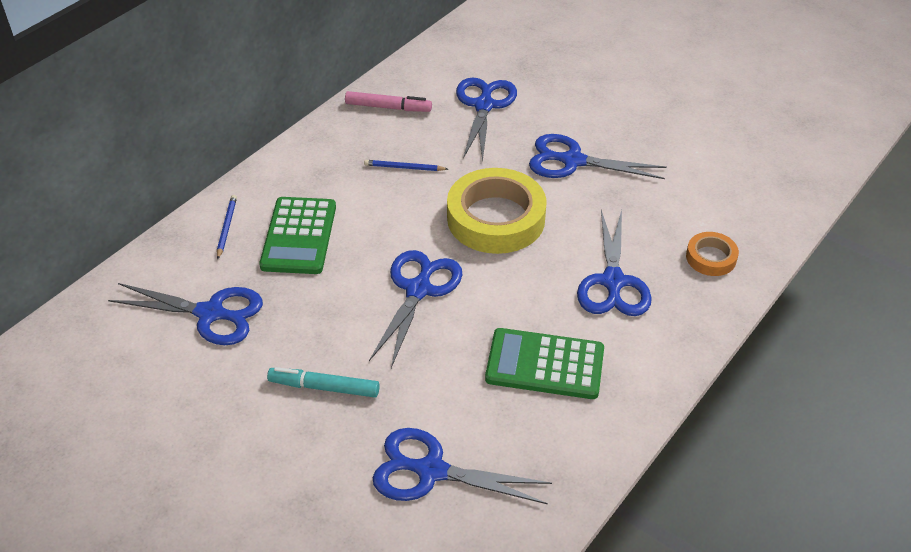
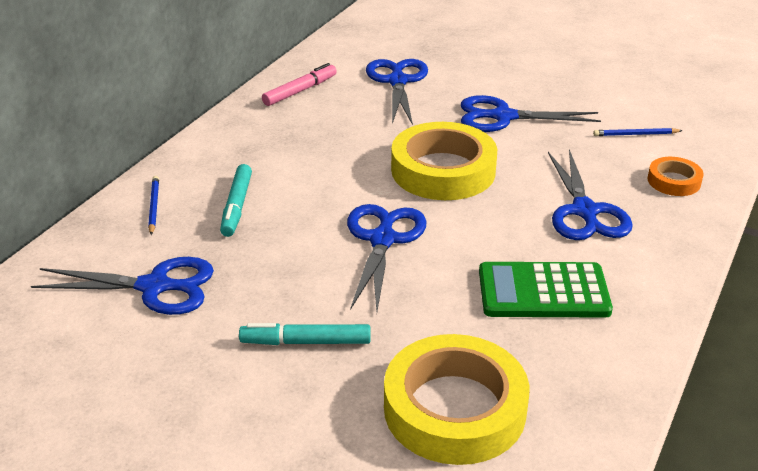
camera: 10 degrees left, 10 degrees down
green calculator [259,197,336,274] -> turquoise marker [220,164,252,237]
pink marker [345,91,432,112] -> pink marker turned 45 degrees counterclockwise [262,63,337,106]
blue pencil [364,160,448,171] -> blue pencil moved to [593,128,683,136]
blue scissors [373,428,552,504] -> yellow tape [384,334,529,465]

